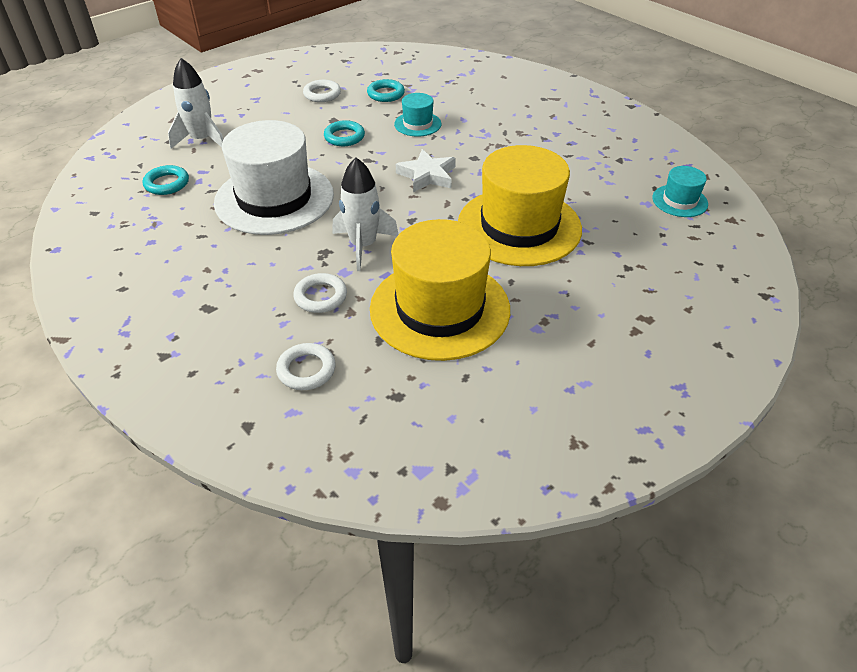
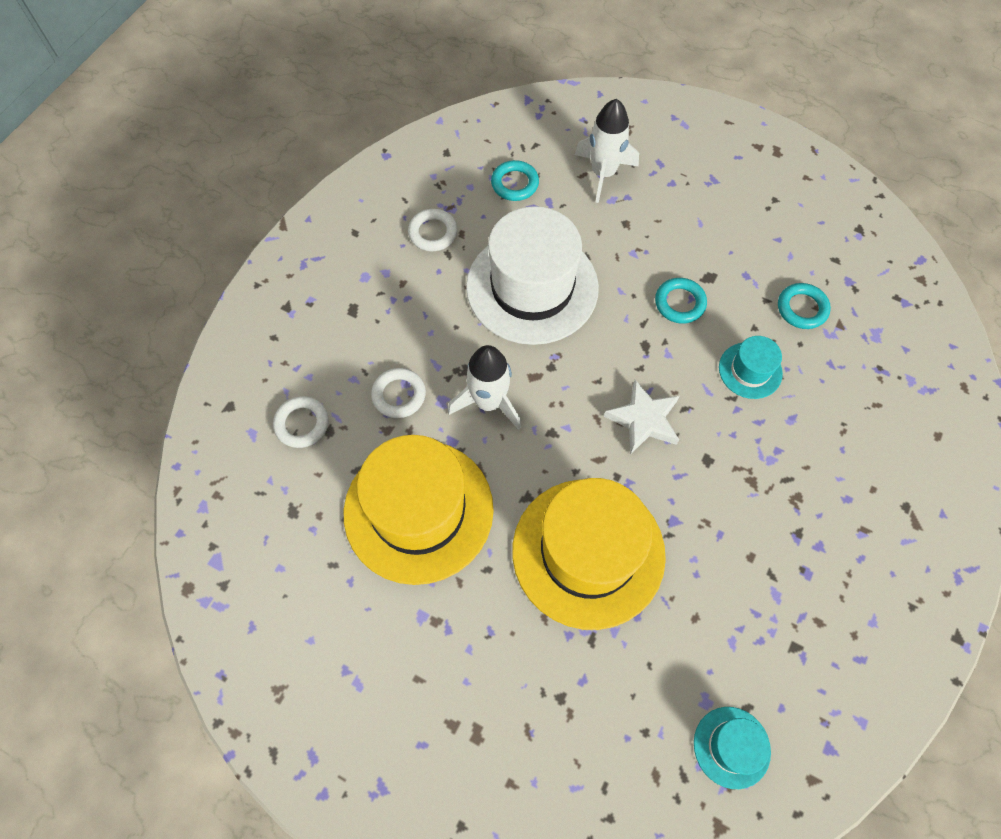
camera: 70 degrees right, 20 degrees up
white ring [303,80,341,102] -> white ring moved to [408,209,458,251]

